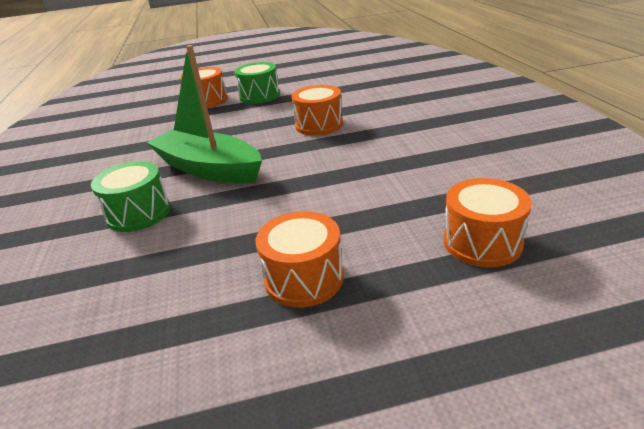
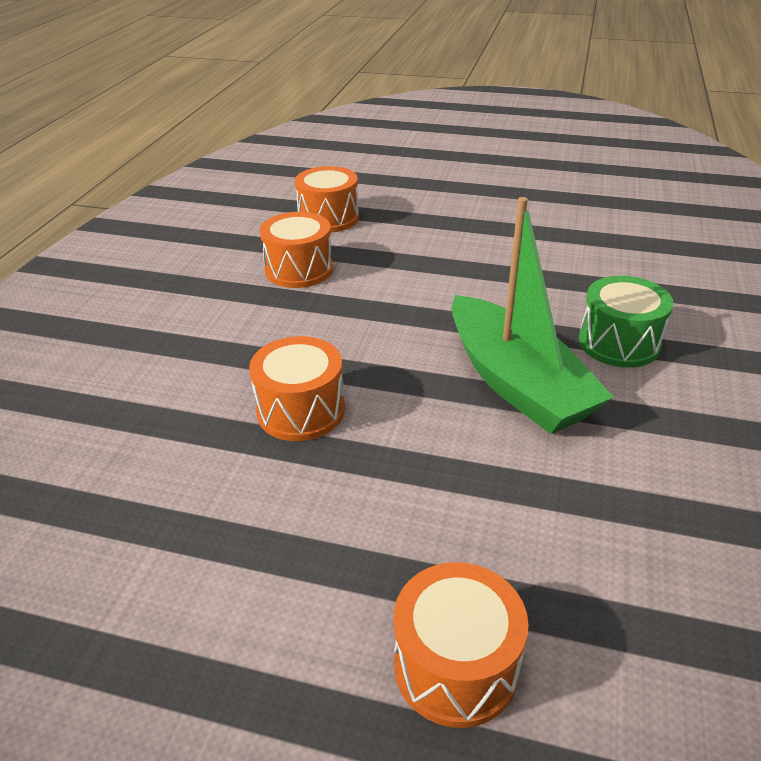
camera: 155 degrees left, 5 degrees up
green drum [234,62,280,104] -> none
orange drum [256,211,344,308] -> orange drum moved to [260,212,333,288]

